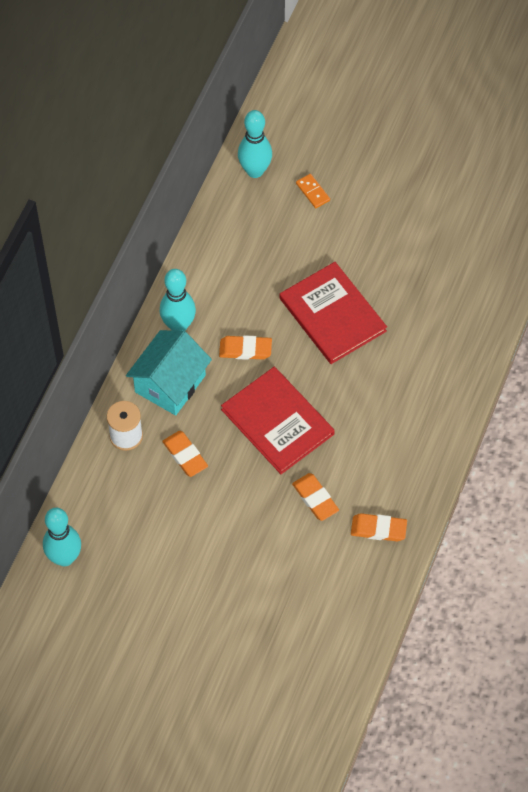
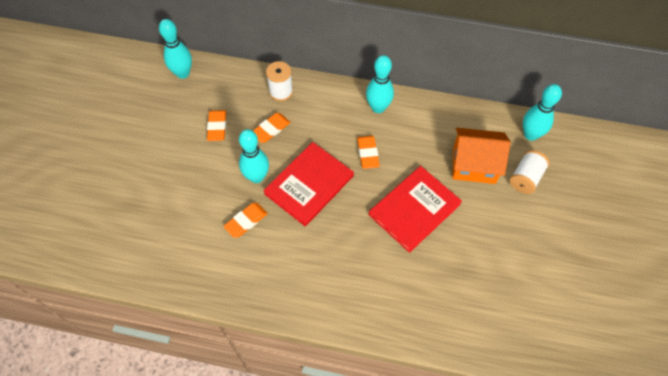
camera: 80 degrees right, 0 degrees up
turquoise house [126,330,212,415] -> none
orange domino [296,174,330,208] -> white spool [510,150,550,194]
orange eraser [351,513,407,541] -> orange eraser moved to [207,110,226,141]
none -> turquoise bowling pin [239,129,269,183]
none -> orange house [452,128,511,184]

